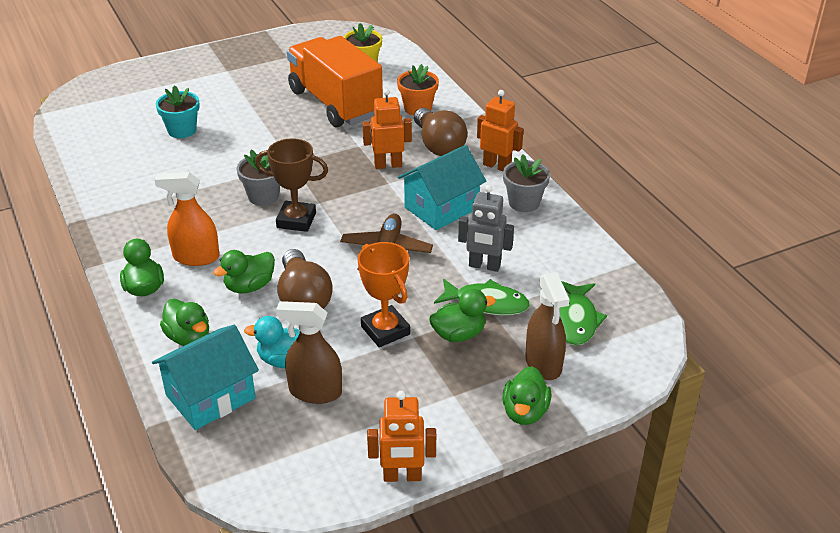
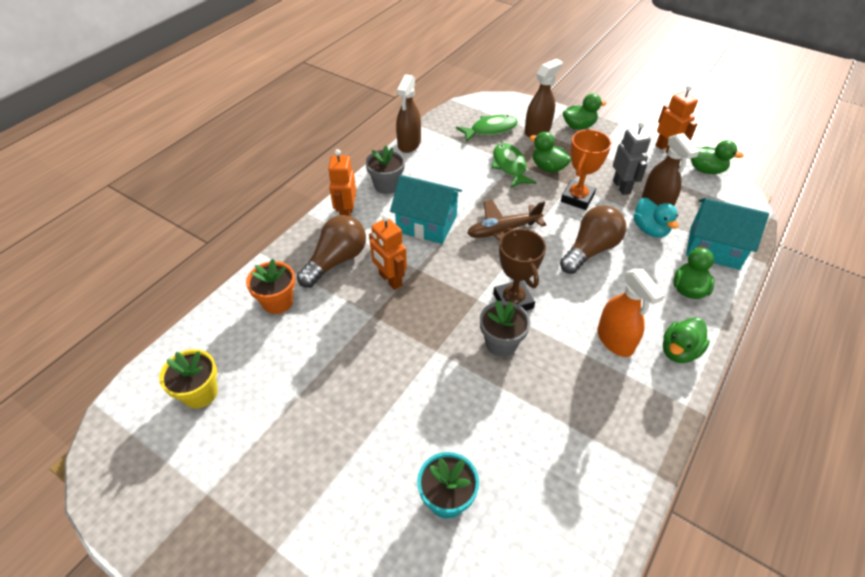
camera: 120 degrees left, 10 degrees up
green duck [213,250,275,293] -> green duck moved to [690,140,744,174]
orange truck [287,36,383,127] -> none
grey robot [458,185,514,272] -> grey robot moved to [613,122,651,195]
none -> brown spray bottle [396,74,421,153]

